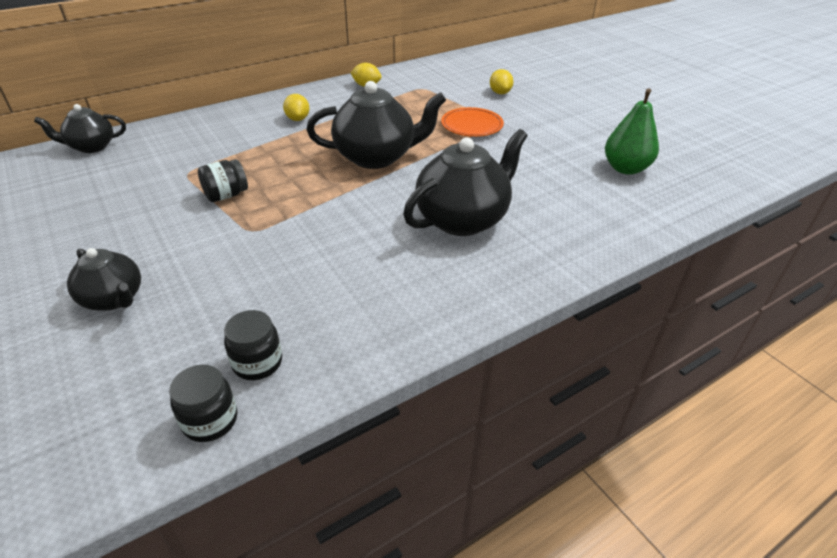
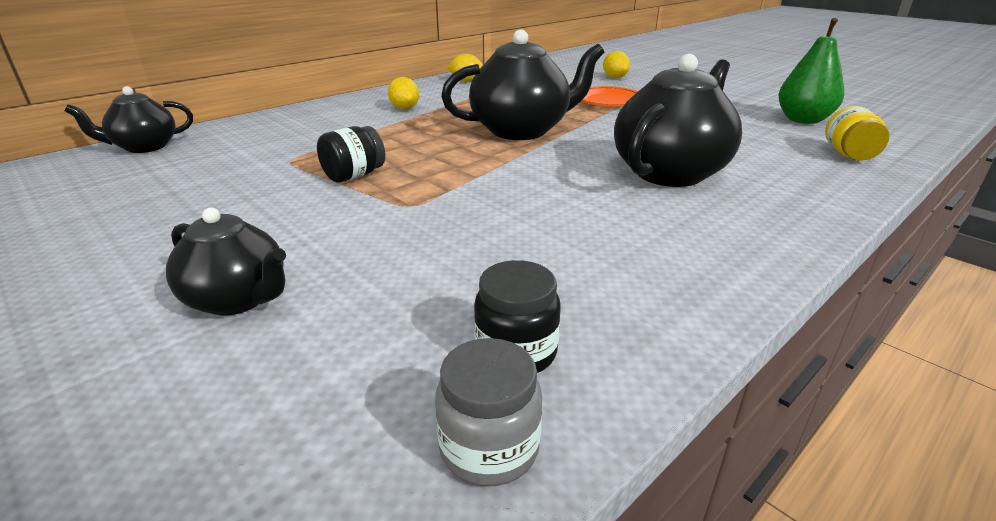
camera: 10 degrees left, 10 degrees down
black jar [169,364,237,442] -> grey jar [435,338,542,487]
none -> yellow jar [825,106,889,161]

